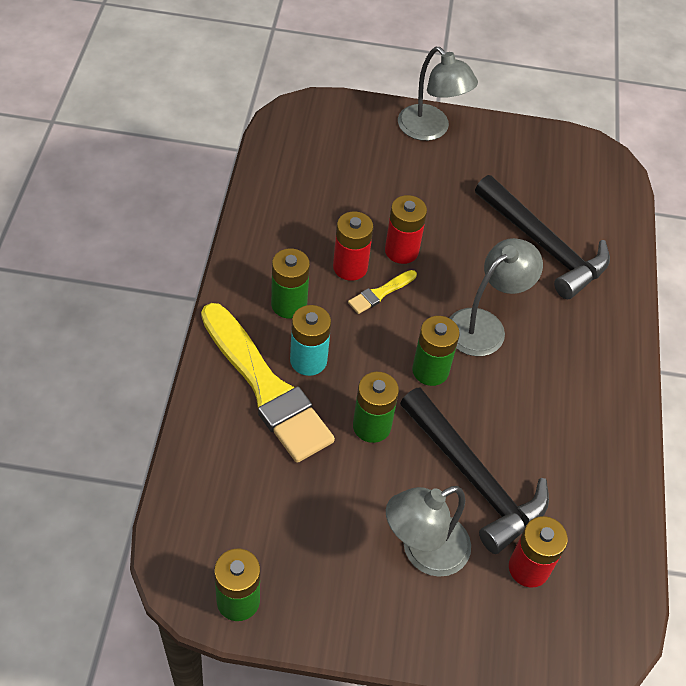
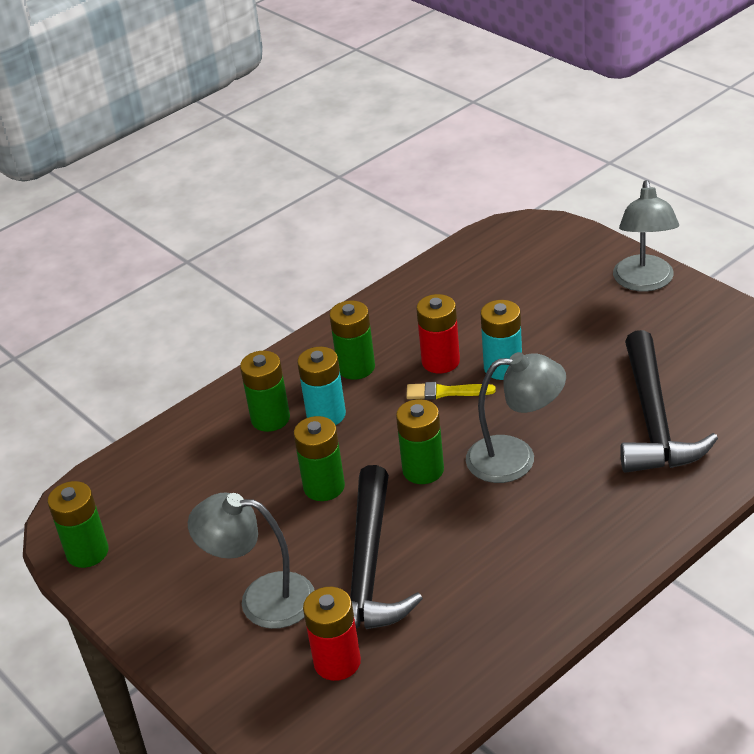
camera: 50 degrees right, 15 degrees down
yellow brush [201,303,335,463] -> green battery [240,351,290,432]
red battery [385,195,427,264] -> turquoise battery [481,300,522,380]

